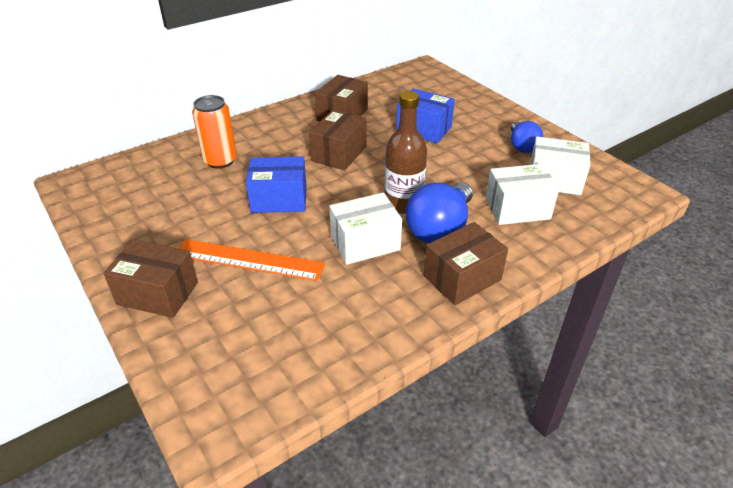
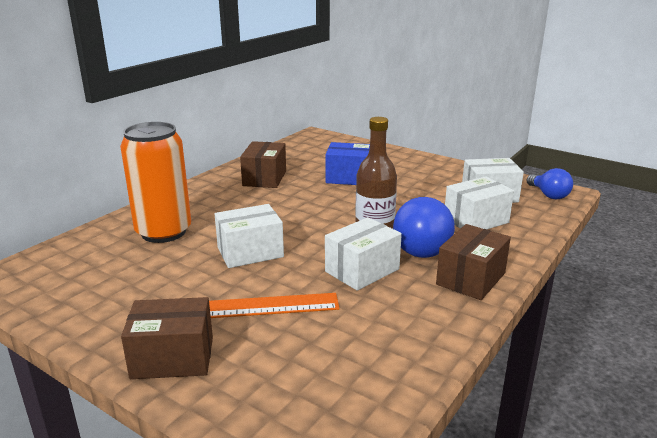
camera: 20 degrees left, 15 degrees down
orange can [192,95,237,169] -> orange can [120,122,191,243], size x1.52
blue box [246,157,307,213] -> white box [215,204,284,268]
brown box [309,110,366,170] -> none
blue light bulb [511,121,543,153] -> blue light bulb moved to [527,168,573,199]

